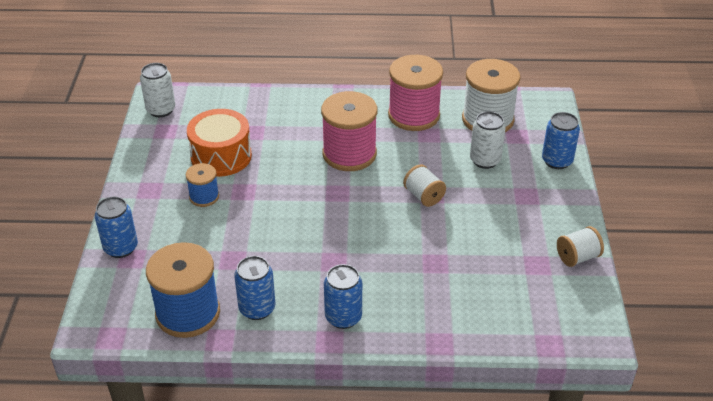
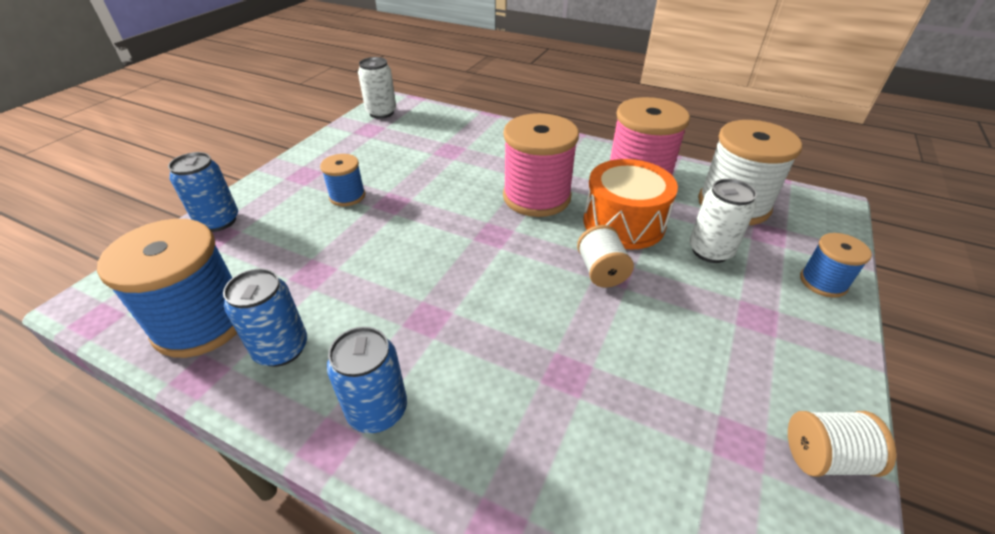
camera: 25 degrees right, 0 degrees up
orange drum [187,109,252,177] -> orange drum moved to [584,159,678,250]
blue can [542,112,580,169] -> blue spool [800,233,872,298]

